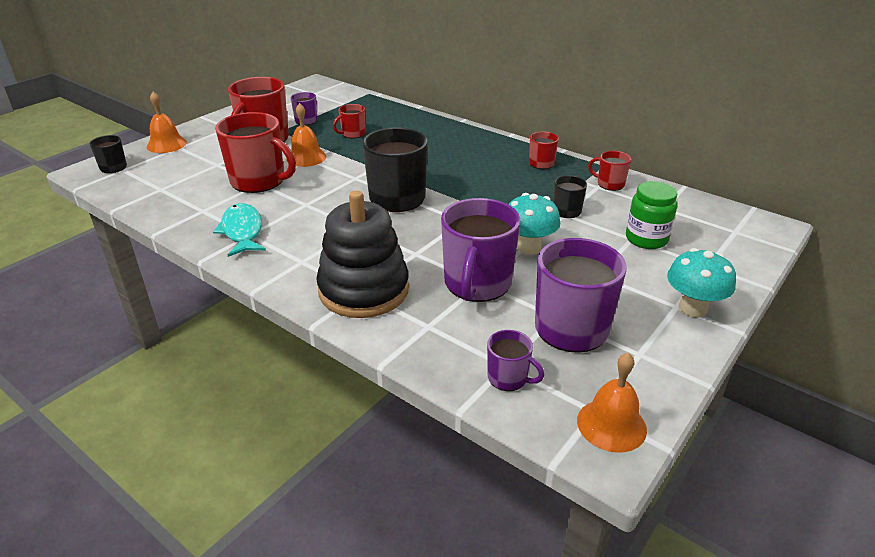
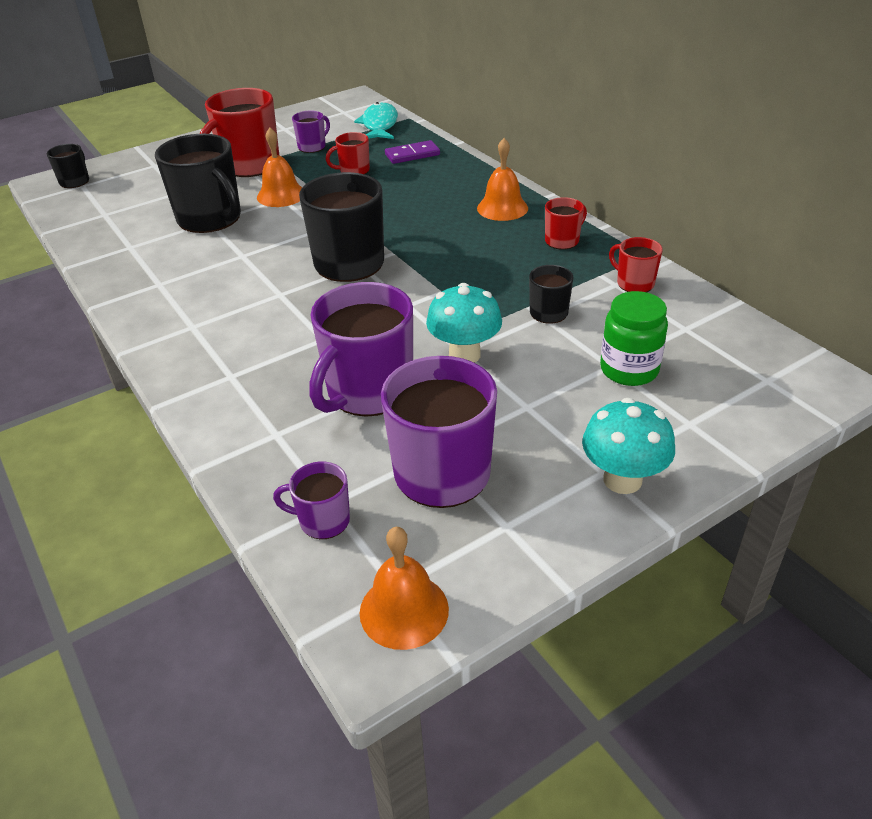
camera: 20 degrees right, 5 degrees up
orange bell [147,92,187,153] -> orange bell moved to [477,138,528,221]
turquoise fish [213,203,266,257] -> turquoise fish moved to [354,102,398,139]
red mug [215,112,296,193] -> black mug [155,134,241,233]
black stacking toy [316,191,409,318] -> none
purple mug [487,330,544,391] -> purple mug turned 135 degrees clockwise [273,462,350,539]
none -> purple domino [385,140,440,164]

